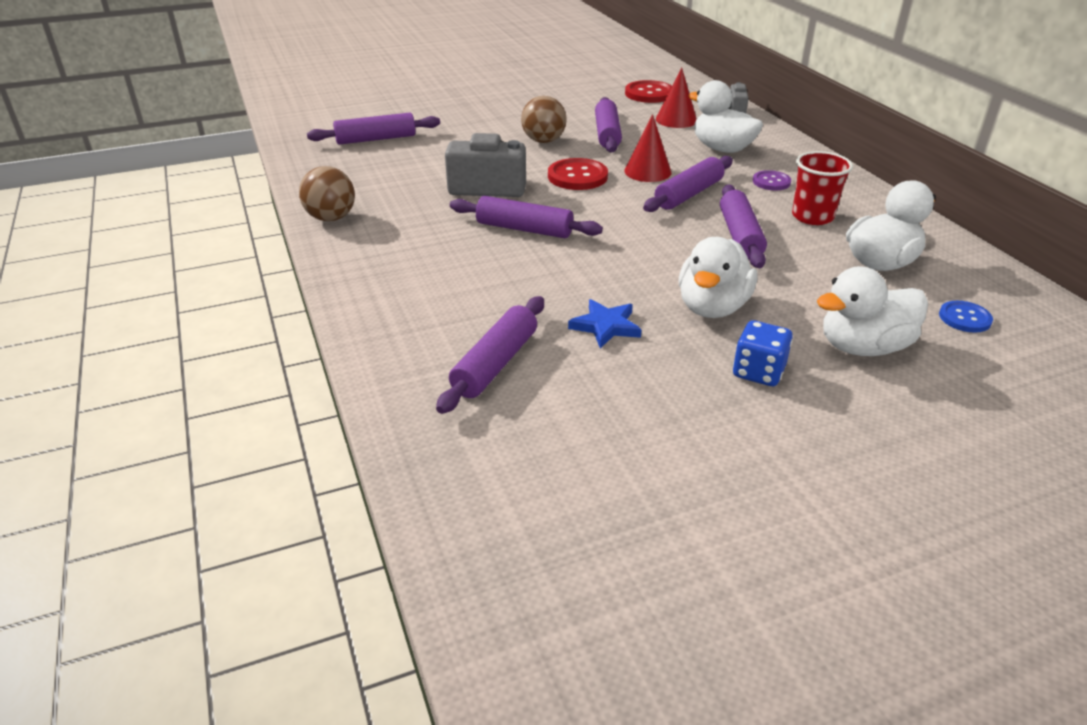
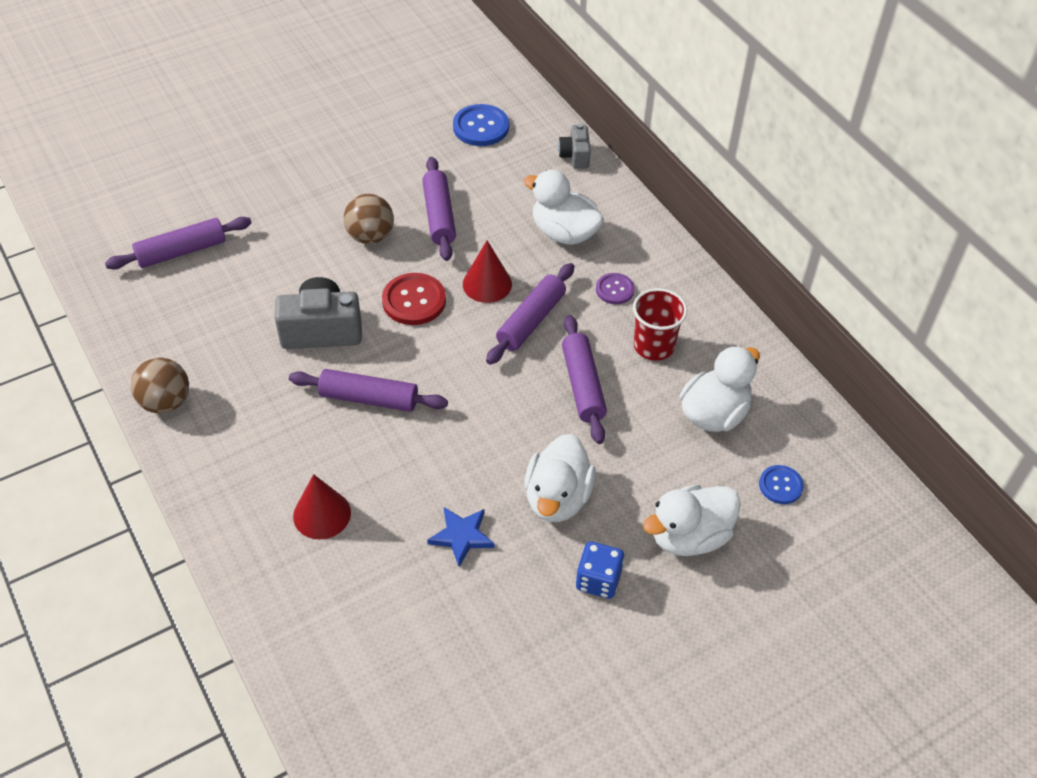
camera: 10 degrees left, 15 degrees up
purple rolling pin [436,296,544,414] -> none
red button [625,80,672,103] -> blue button [453,104,509,146]
red cone [656,67,697,128] -> red cone moved to [293,474,351,539]

